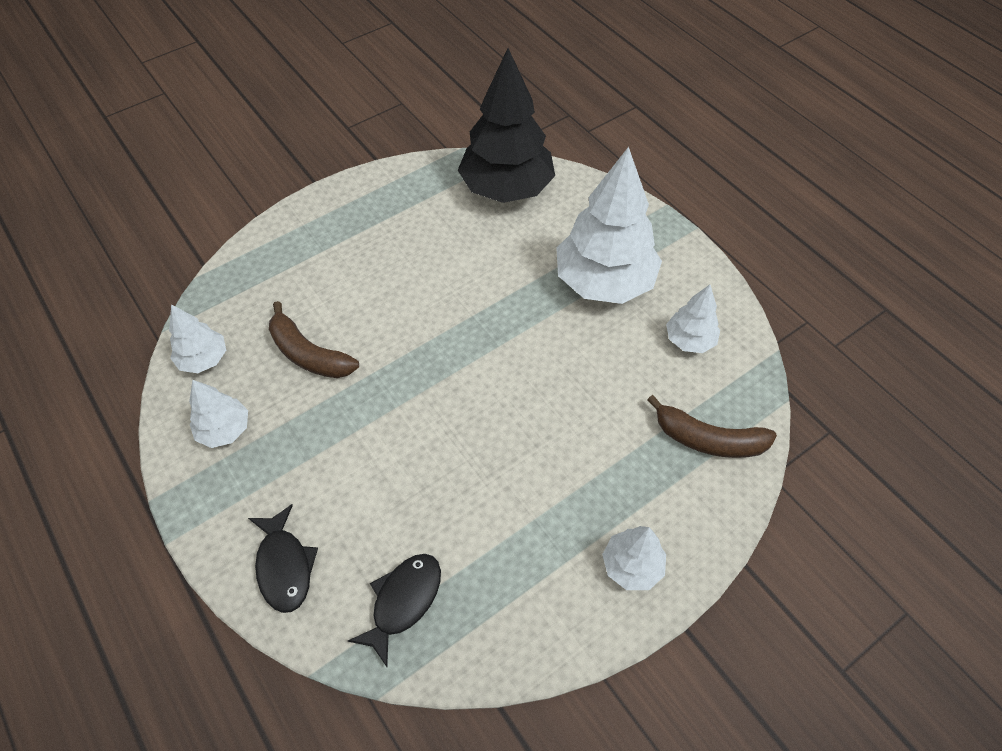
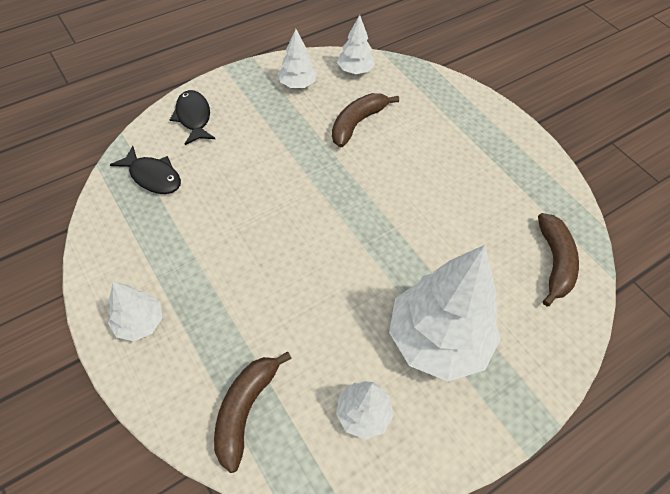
camera: 90 degrees right, 0 degrees up
black fish [248,504,318,613] -> black fish turned 90 degrees clockwise [170,90,215,145]
black tree [458,48,555,203] -> brown banana [538,213,579,306]

